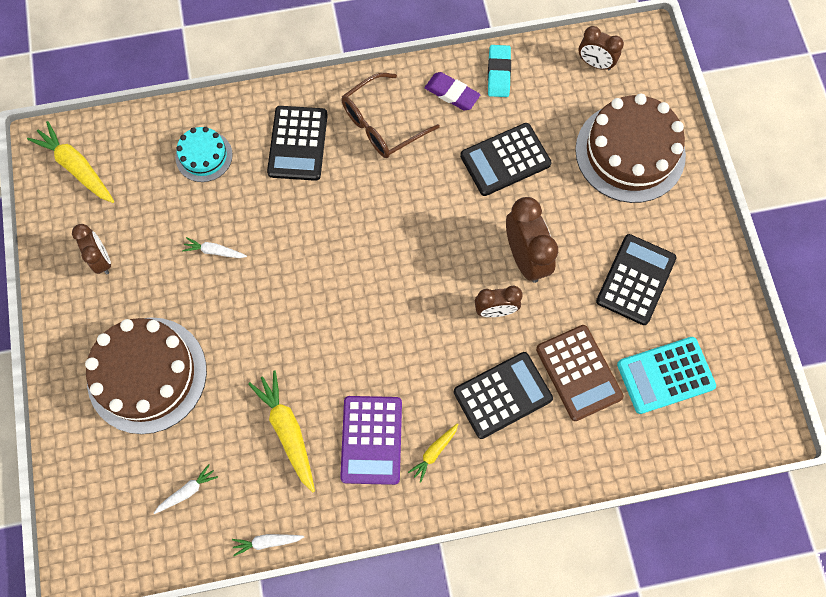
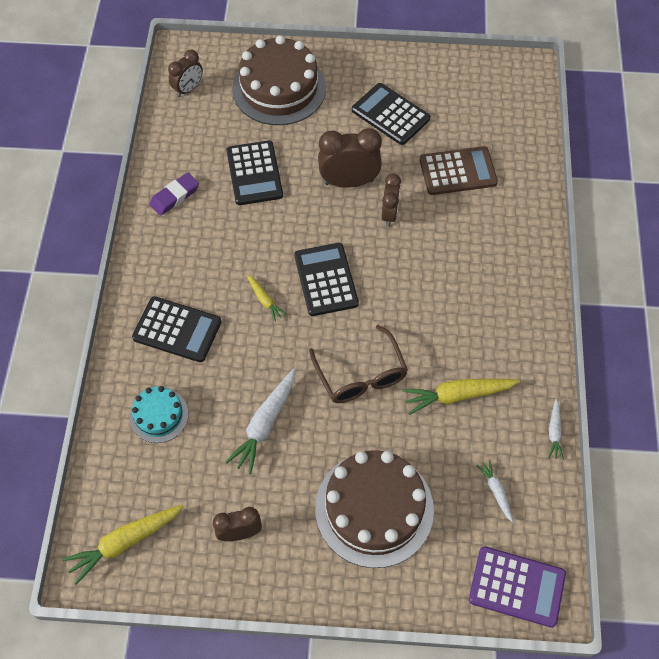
camera: 75 degrees left, 10 degrees down
white carrot [182,237,247,258] -> white carrot [225,369,295,475], size x1.84
purple calculator [340,396,402,485] -> purple calculator moved to [469,546,566,628]
brown glasses [341,73,440,158] -> brown glasses moved to [309,325,408,403]
yellow carrot [408,423,458,483] -> yellow carrot moved to [247,275,287,322]
black calculator [453,352,553,439] -> black calculator moved to [294,243,359,316]
turquoise eraser [488,45,511,97] -> none
turquoise calculator [617,337,716,414] -> none

